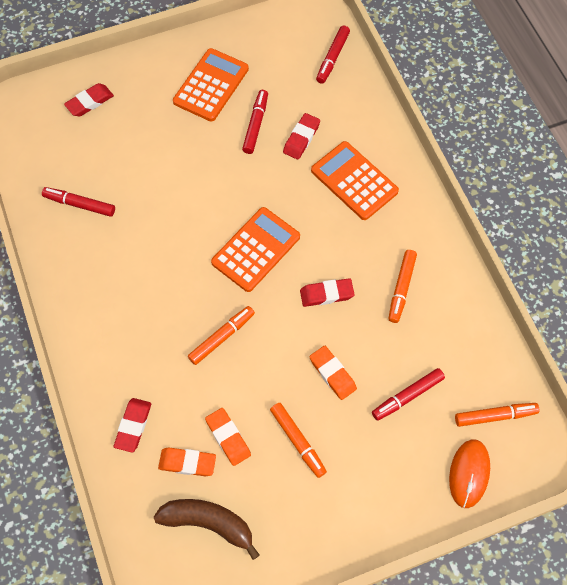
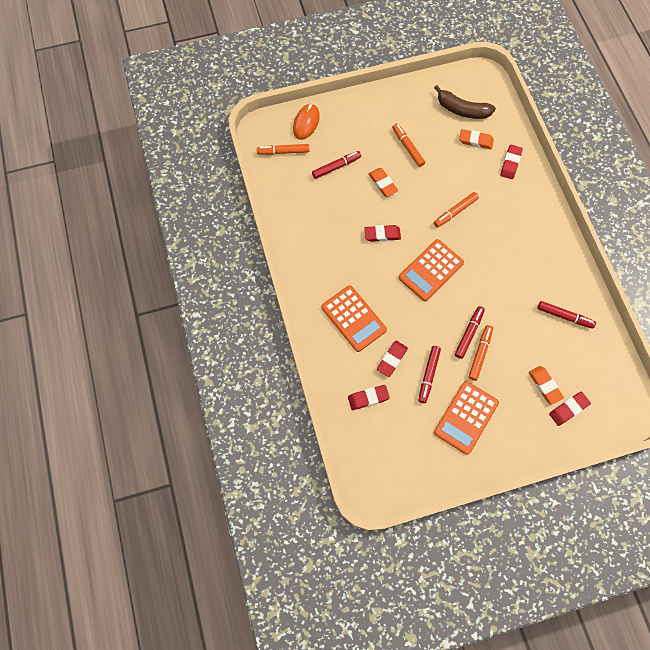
camera: 175 degrees left, 5 degrees up
orange eraser [205,408,251,466] -> orange eraser moved to [529,366,564,404]
red marker [316,26,350,84] -> red marker moved to [455,306,485,359]
orange marker [388,250,417,323] -> orange marker moved to [469,325,493,381]
none -> red eraser [348,385,390,410]

